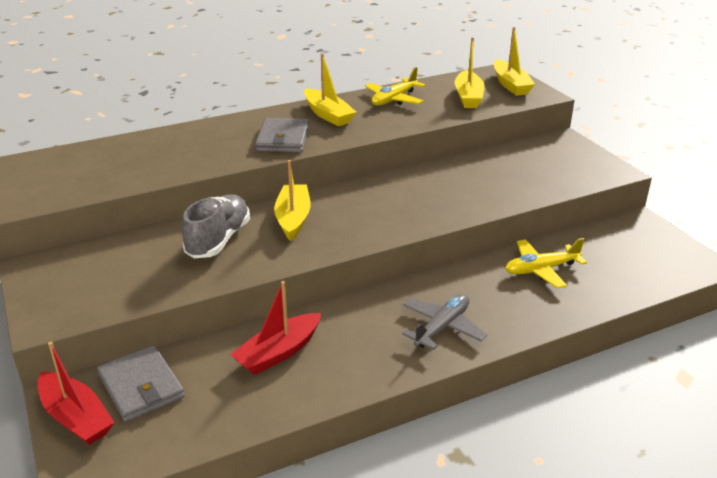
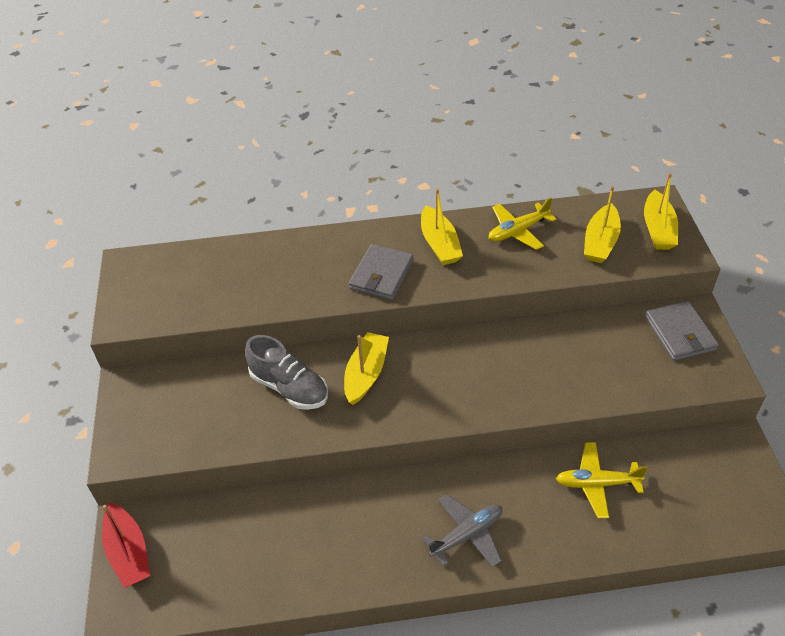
camera: 20 degrees right, 15 degrees up
grey wallet [97,345,185,422] -> grey wallet moved to [645,301,719,361]
grey shoe [182,194,250,258] -> grey shoe turned 90 degrees clockwise [245,335,328,410]
red boat [230,281,321,375] -> none

